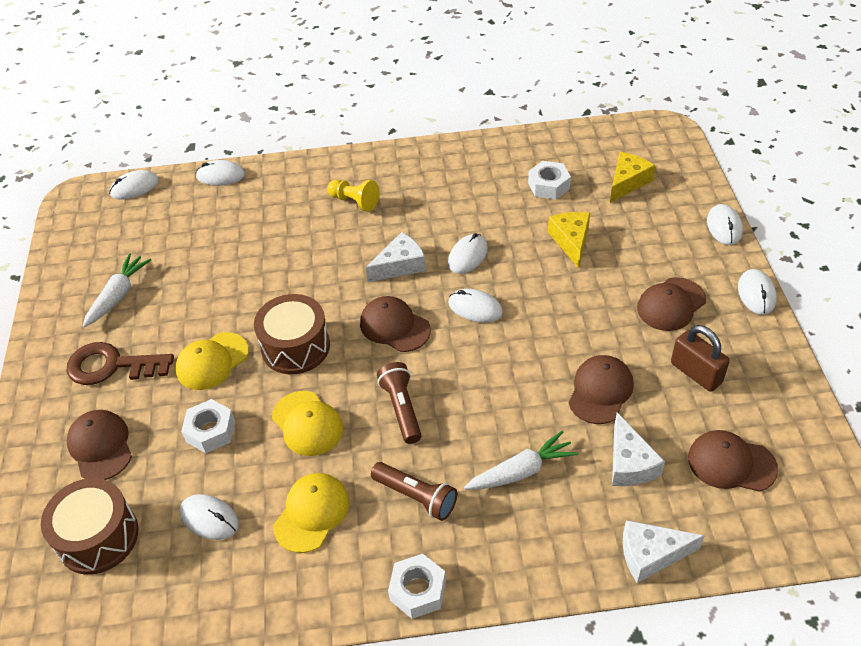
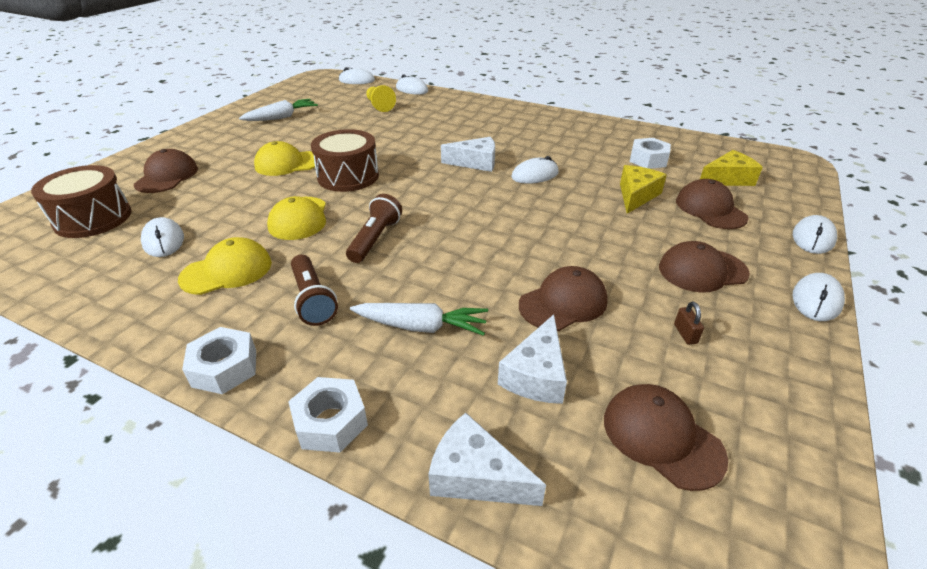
camera: 30 degrees right, 10 degrees down
brown key [67,342,174,385] -> none
white nut [181,399,235,453] -> white nut moved to [288,377,368,453]
yellow pawn [327,180,379,212] -> yellow pawn moved to [366,85,396,112]
brown cap [360,296,431,352] -> brown cap moved to [676,179,749,229]
white mouse [448,289,503,323] -> none
brown padlock [671,325,730,392] -> brown padlock [674,302,704,345], size x0.47

